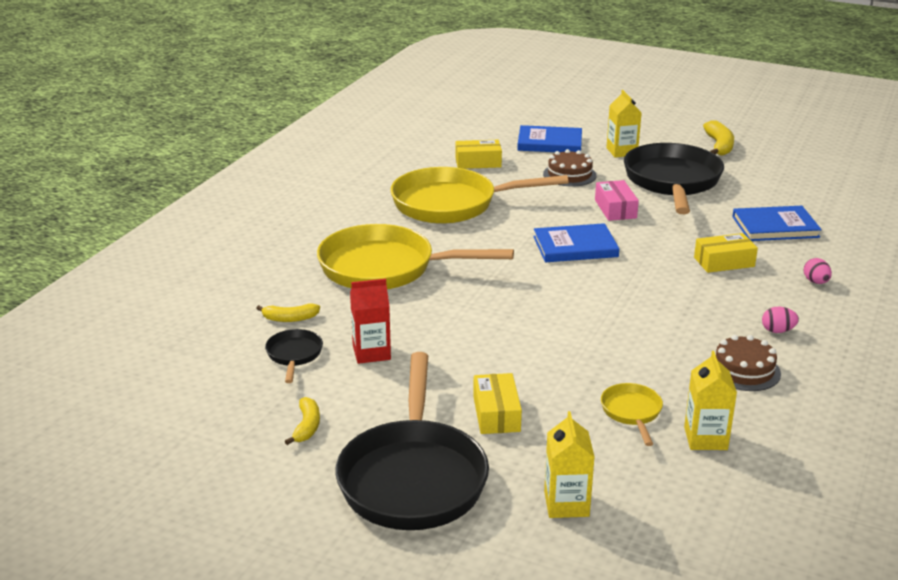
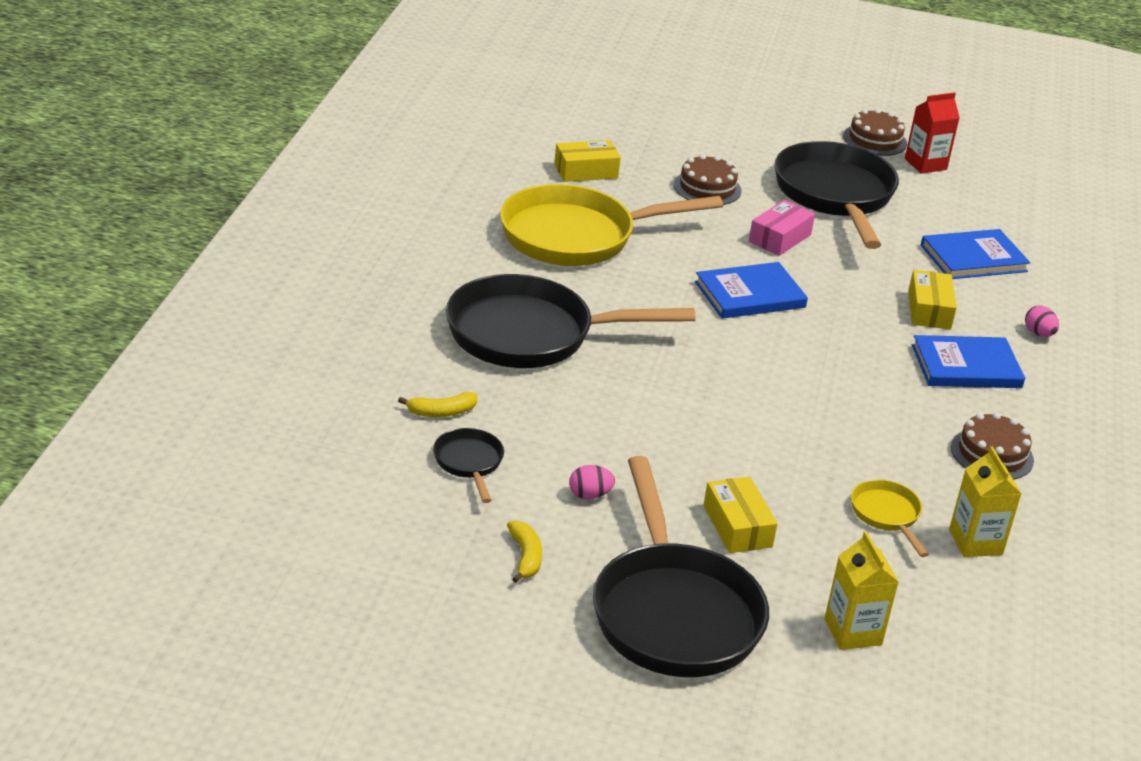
camera: 15 degrees left, 5 degrees up
yellow pan [317,224,514,289] -> black pan [446,274,696,368]
red carton [350,279,391,364] -> red carton moved to [905,92,960,174]
blue book [517,125,582,152] -> blue book moved to [912,335,1025,388]
pink box [595,180,639,221] -> pink box turned 60 degrees clockwise [749,200,815,256]
yellow carton [606,90,642,158] -> none
yellow box [694,233,758,273] -> yellow box turned 60 degrees counterclockwise [908,270,957,330]
yellow banana [703,121,734,156] -> brown cake [843,108,907,156]
pink egg [762,307,799,333] -> pink egg moved to [569,465,615,499]

